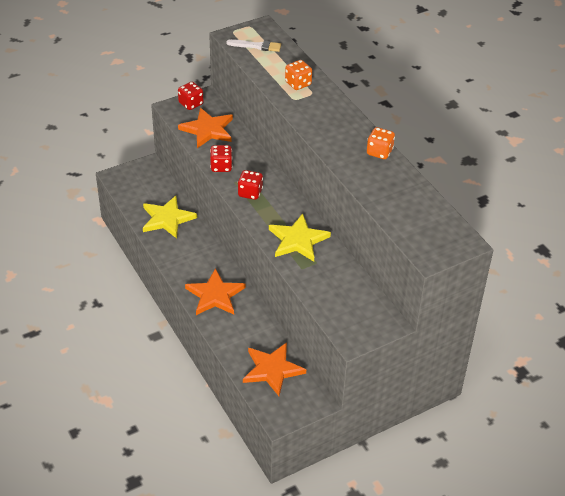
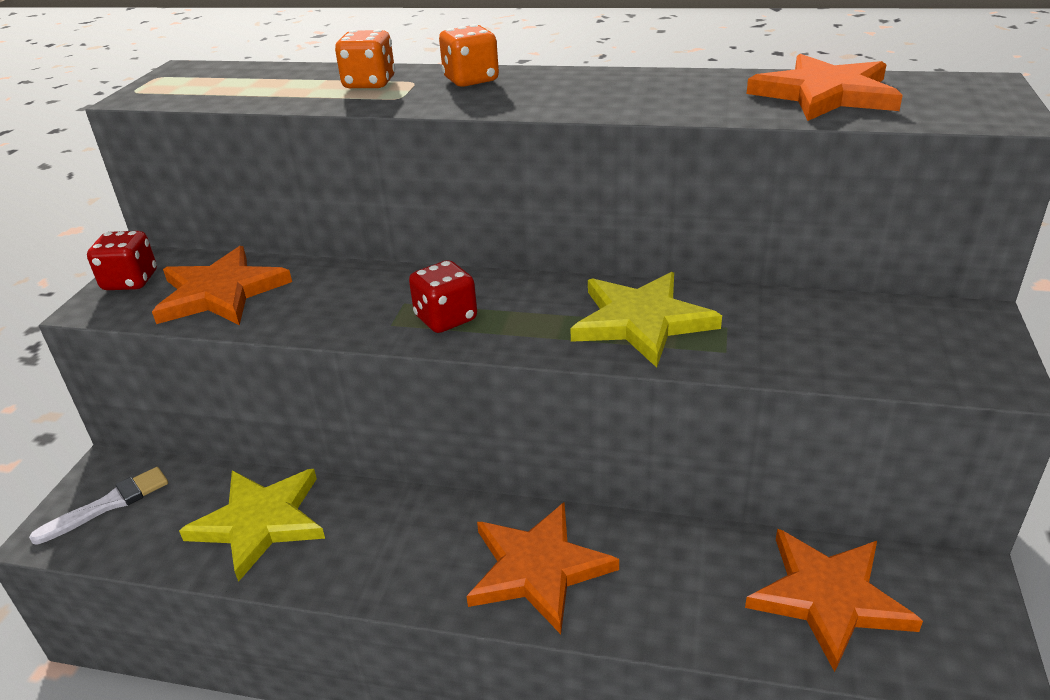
camera: 45 degrees left, 10 degrees down
red dice [210,145,232,172] -> none
white brush [226,39,281,52] -> white brush moved to [29,467,168,545]
orange dice [367,127,395,159] -> orange dice moved to [439,24,499,87]
none -> orange star [747,54,903,121]

